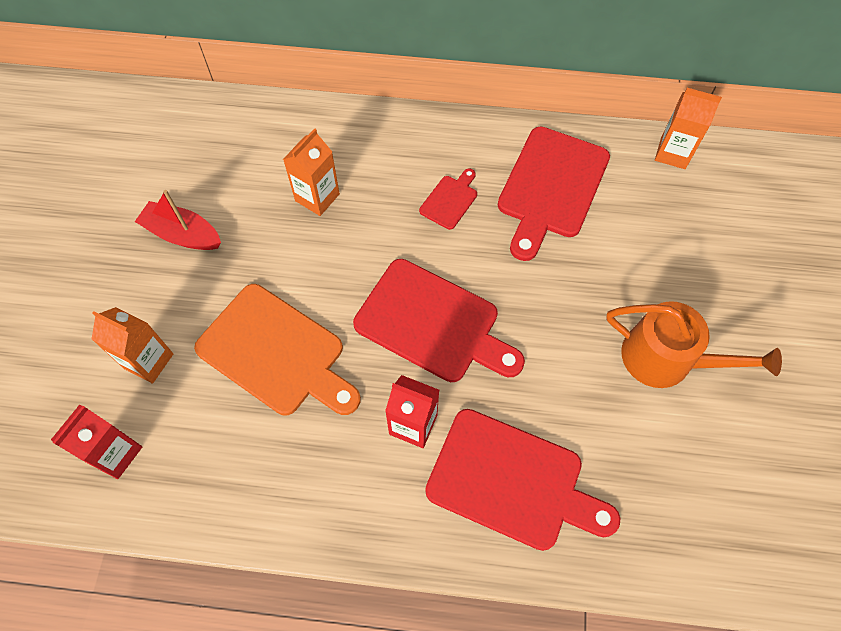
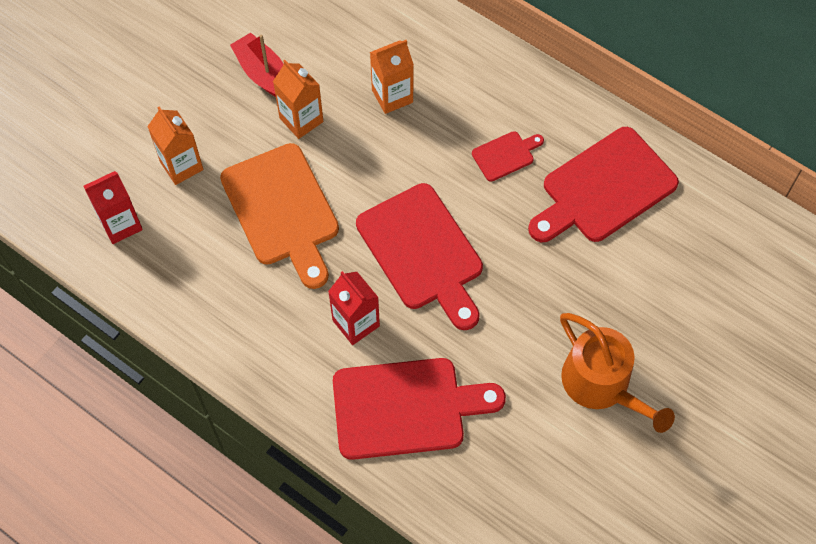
camera: 30 degrees right, 0 degrees up
red cutting board [425,409,620,551] -> red cutting board turned 60 degrees counterclockwise [333,358,506,460]
orange carton [655,88,722,169] -> orange carton moved to [273,60,323,139]

